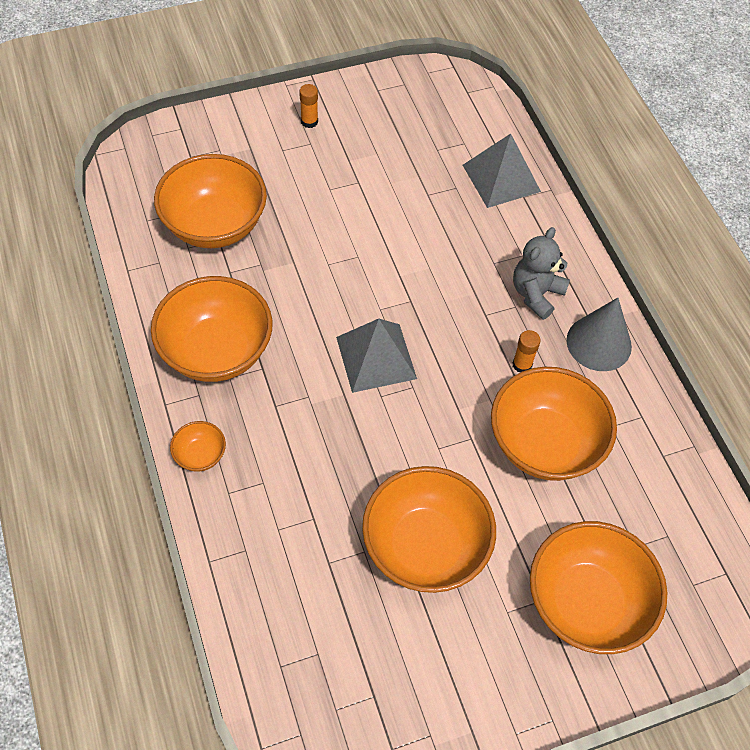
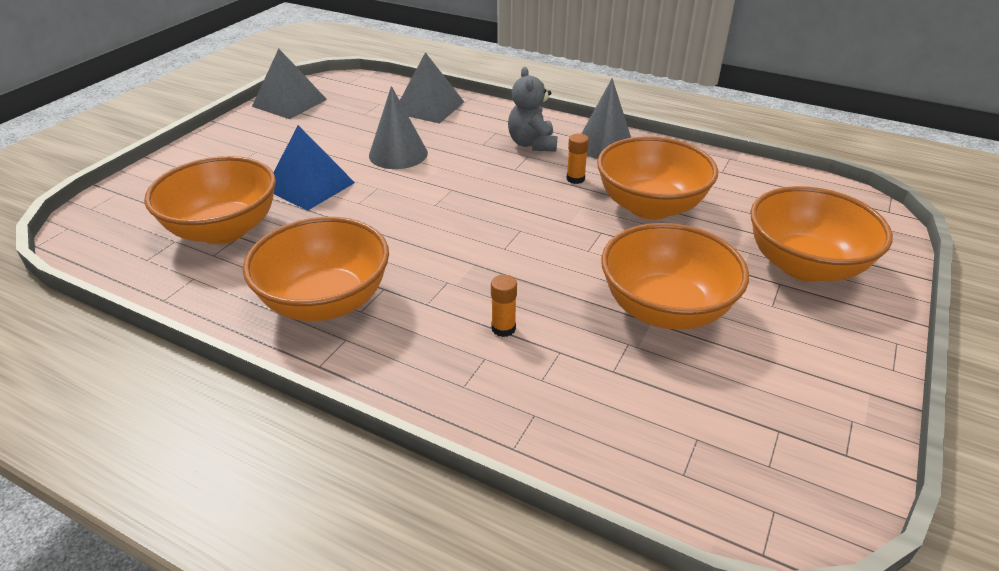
camera: 40 degrees left, 20 degrees down
orange bowl [170,421,226,472] -> none
orange glue stick [299,84,318,128] -> orange glue stick moved to [491,275,517,337]
grey pyramid [336,319,417,393] -> grey pyramid moved to [252,49,327,119]
none -> blue pyramid [273,125,355,211]
none -> grey cone [369,86,428,169]

